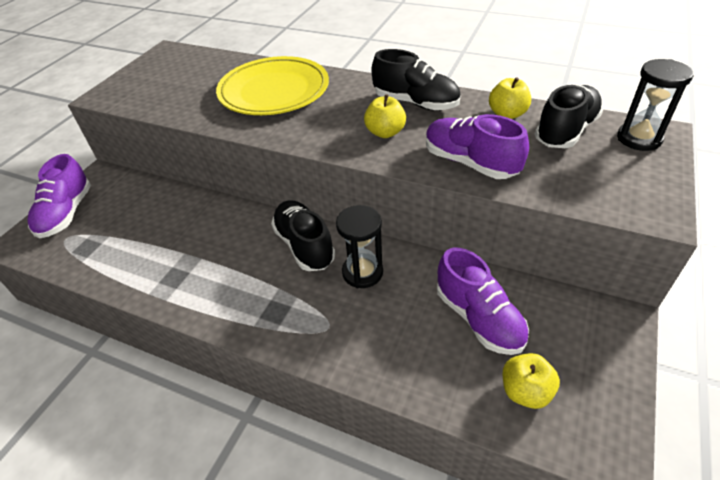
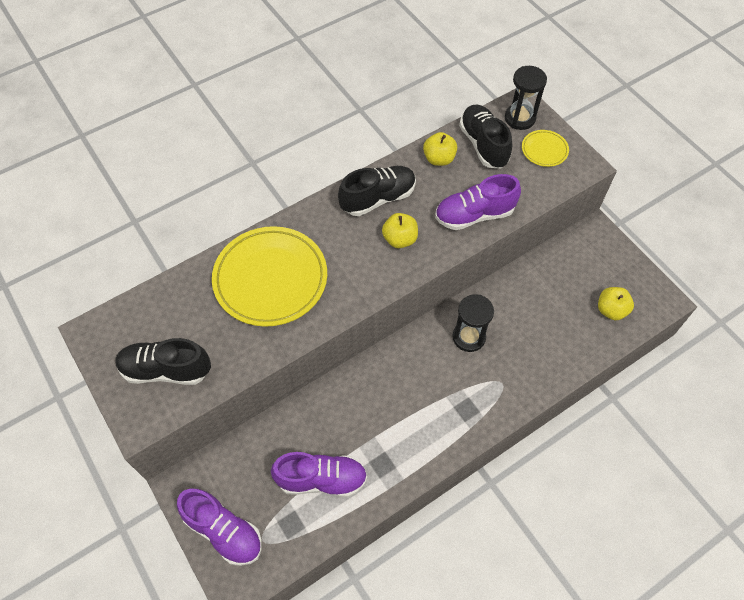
camera: 60 degrees left, 15 degrees up
black shoe [271,200,335,271] -> black shoe moved to [116,338,211,385]
purple shoe [437,248,529,355] -> purple shoe moved to [271,452,367,497]
none -> yellow plate [522,130,569,167]

